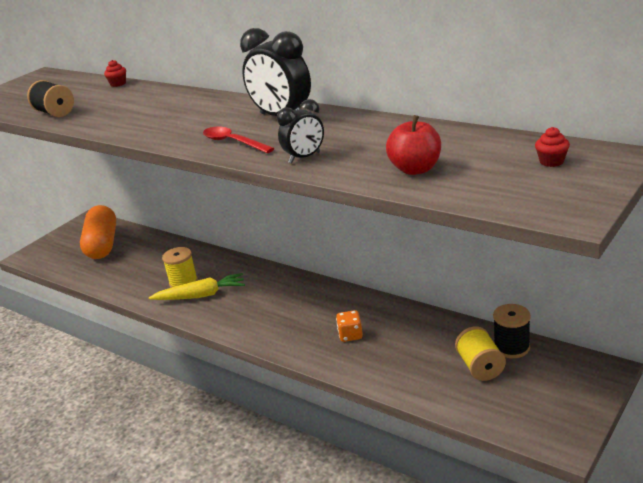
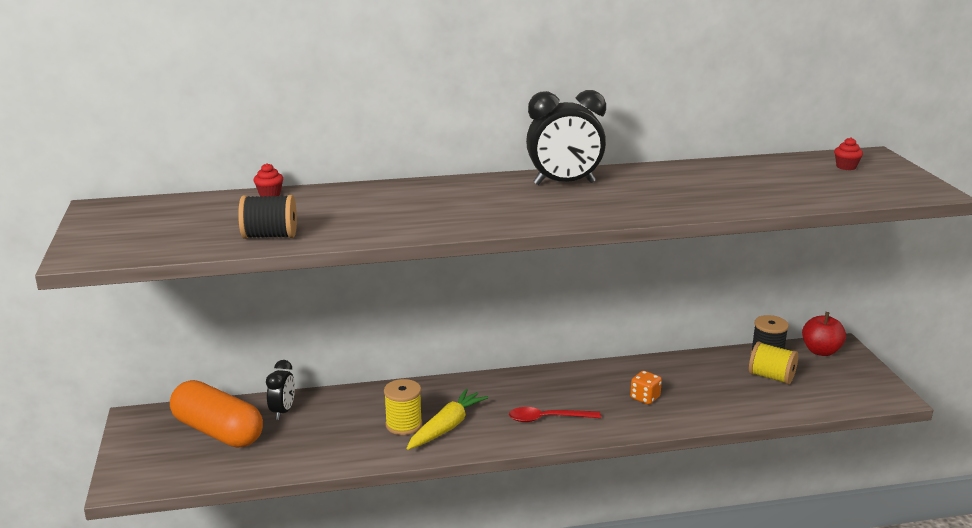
camera: 50 degrees left, 5 degrees down
red spoon [203,126,275,153] -> red spoon moved to [509,407,601,422]
black clock [277,99,324,163] -> black clock moved to [266,360,295,420]
red apple [386,115,441,175] -> red apple moved to [802,312,846,356]

